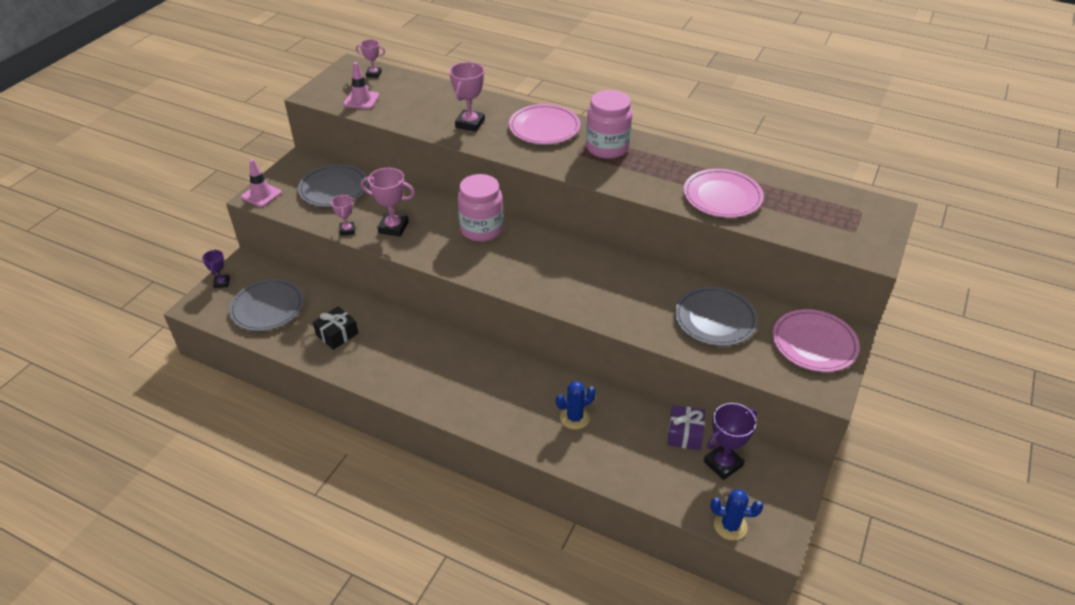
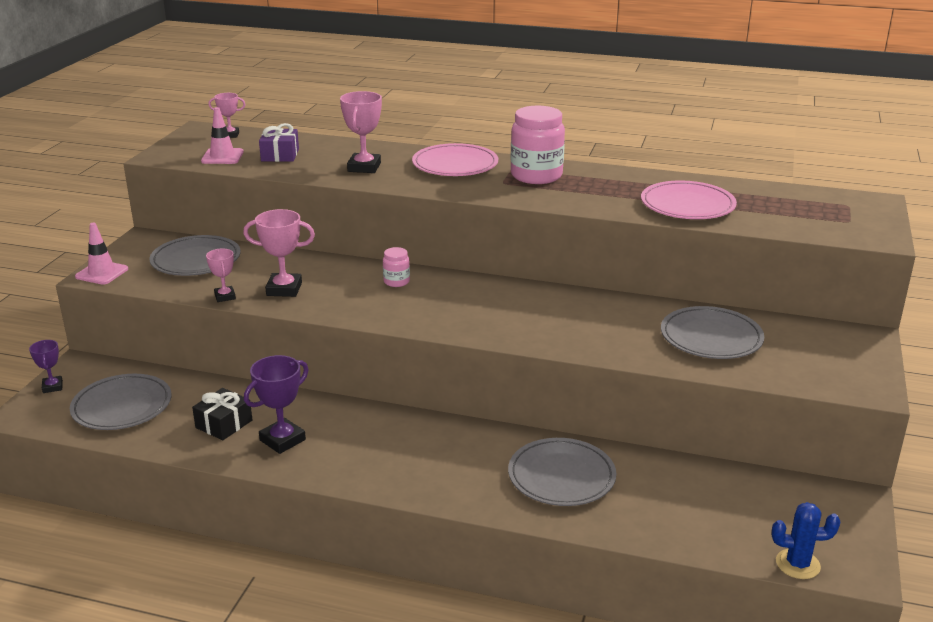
camera: 10 degrees left, 15 degrees down
pink jar [458,174,504,242] -> pink jar [383,247,410,287], size x0.49
blue cactus [556,381,596,430] -> grey plate [508,438,616,506]
purple gift [667,405,705,450] -> purple gift moved to [259,123,299,162]
purple trophy [704,403,757,480] -> purple trophy moved to [244,355,309,454]
pink plate [773,309,860,372] -> none

